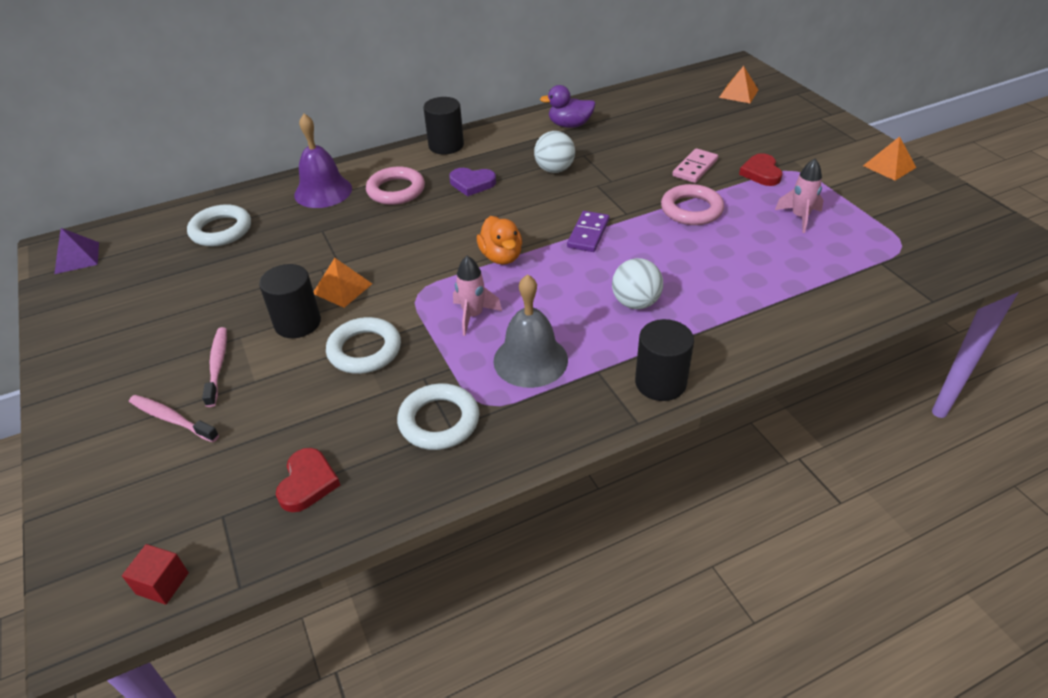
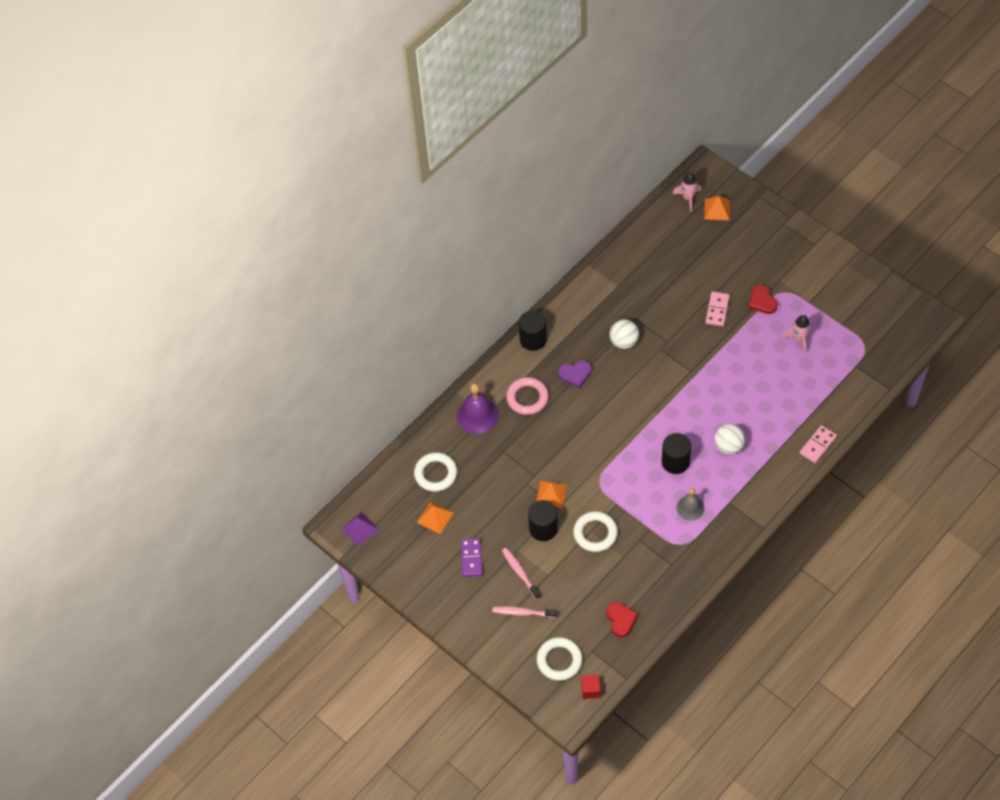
camera: 20 degrees left, 15 degrees up
white ring [397,383,479,450] -> white ring moved to [537,637,583,681]
pink rocket [453,256,502,336] -> pink rocket moved to [673,172,701,212]
orange duck [477,216,522,265] -> none
grey bell [493,274,568,388] -> grey bell [676,488,704,521], size x0.64
purple duck [540,85,596,128] -> none
purple domino [567,211,609,252] -> purple domino moved to [461,538,483,577]
black cylinder [635,319,694,401] -> black cylinder moved to [662,433,691,474]
pink ring [661,184,724,225] -> none
orange pyramid [863,136,916,181] -> orange pyramid moved to [417,501,453,534]
none -> pink domino [800,425,837,463]

